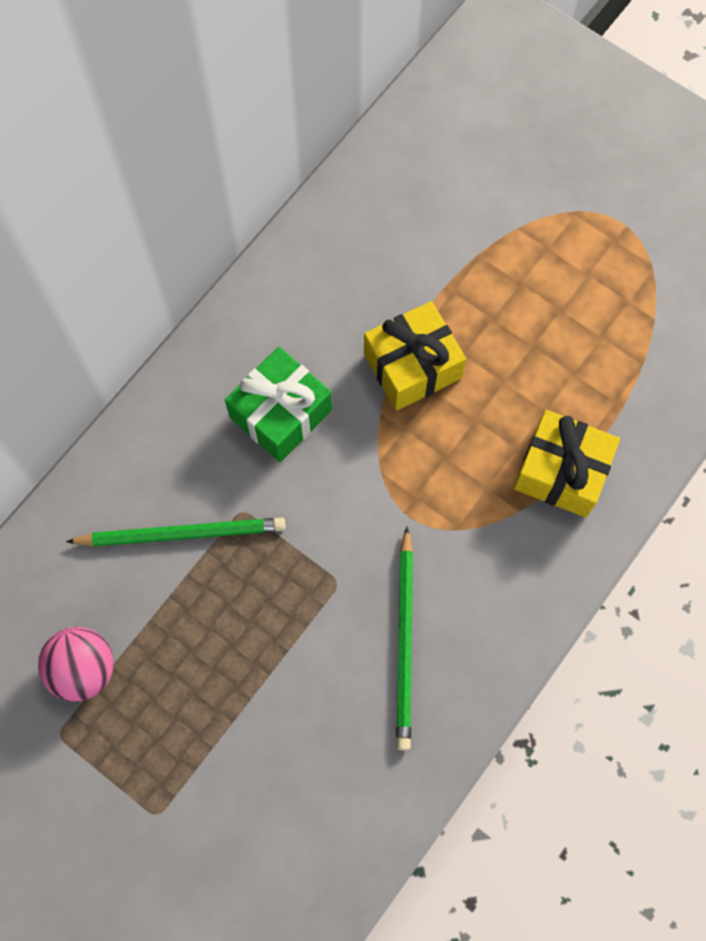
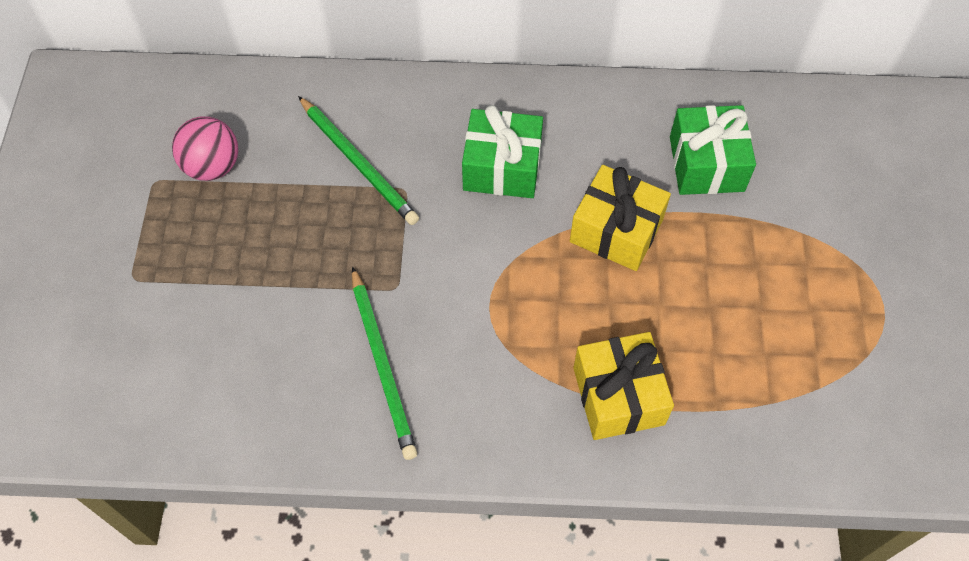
camera: 55 degrees right, 10 degrees down
green pencil [396,527,414,750] -> green pencil turned 75 degrees counterclockwise [352,267,417,460]
none -> green gift [670,105,756,195]

